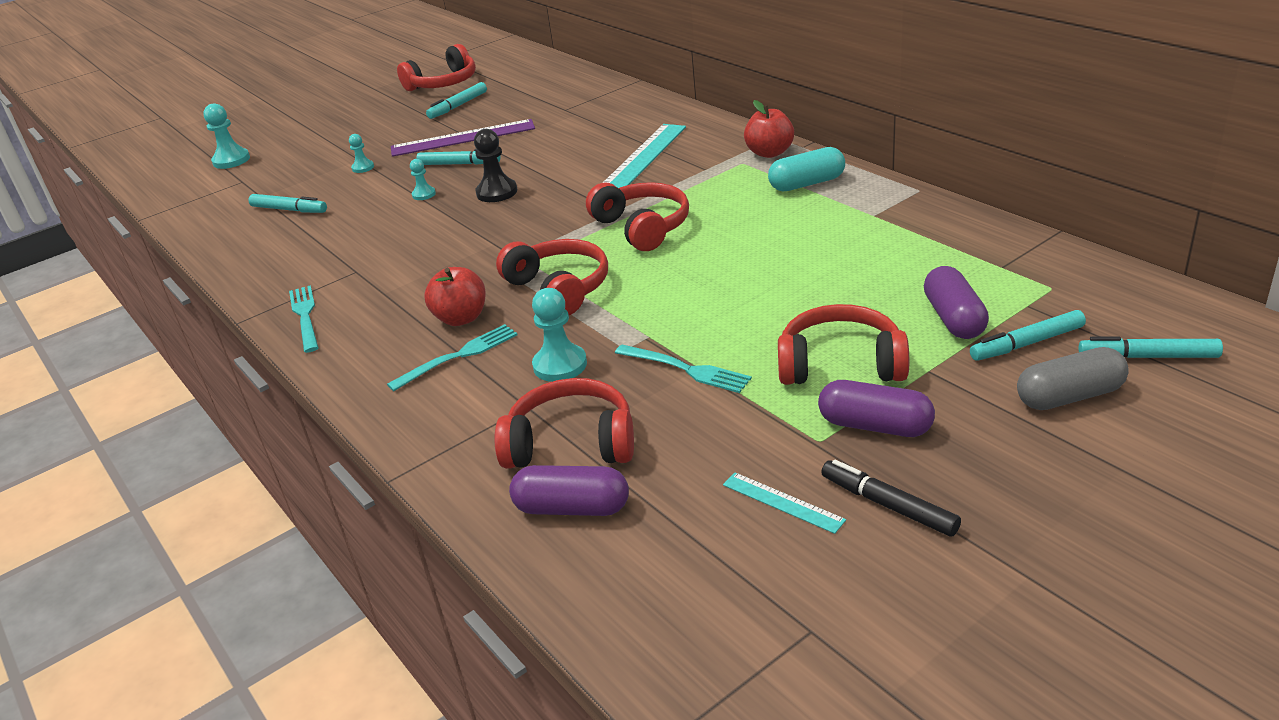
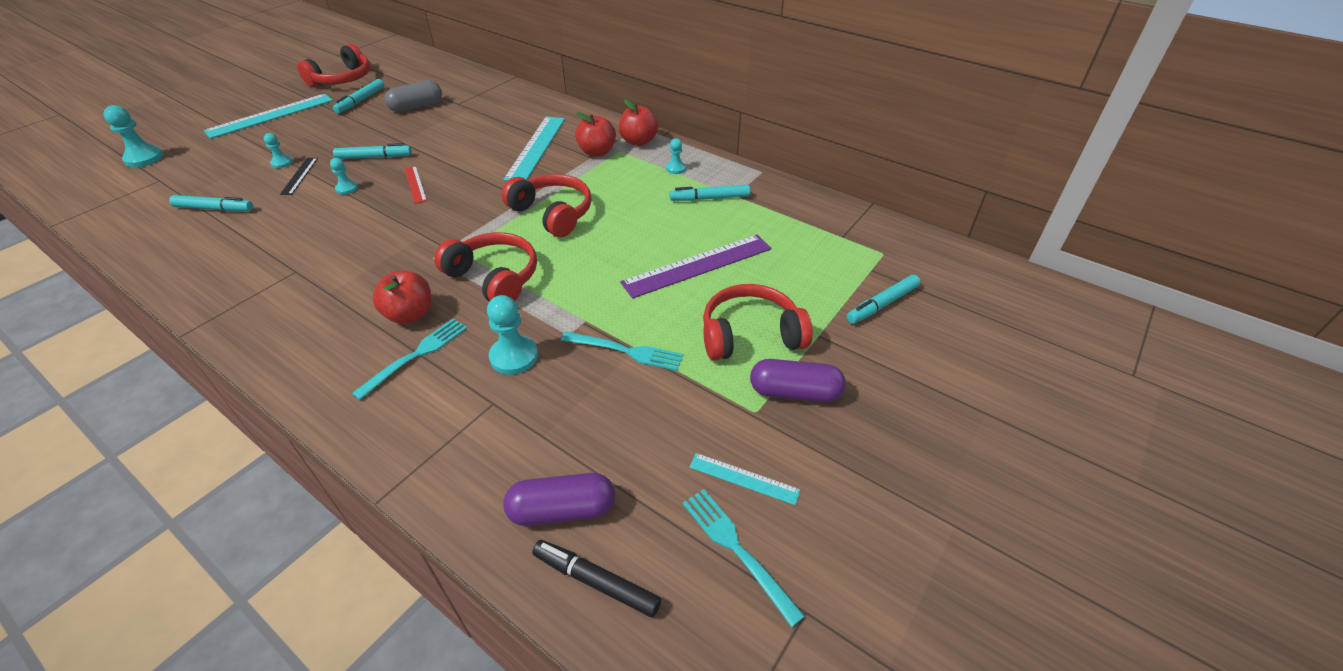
camera: 20 degrees left, 10 degrees up
turquoise fork [289,285,319,353] -> turquoise fork moved to [683,489,805,627]
purple ruler [391,119,535,157] -> purple ruler moved to [620,235,772,299]
black pawn [474,129,517,202] -> red ruler [404,166,427,204]
red headphones [495,378,634,469] -> none
turquoise capsule [768,147,845,192] -> turquoise pawn [666,138,686,174]
black marker [821,459,961,537] -> black marker moved to [532,540,661,618]
purple capsule [924,266,989,339] -> none
grey capsule [1017,347,1129,410] -> grey capsule moved to [385,80,442,112]
turquoise marker [1079,336,1223,358] -> turquoise marker moved to [670,185,750,201]
none -> turquoise ruler [204,94,333,139]
none -> black ruler [280,158,318,195]
none -> red apple [575,112,616,157]

